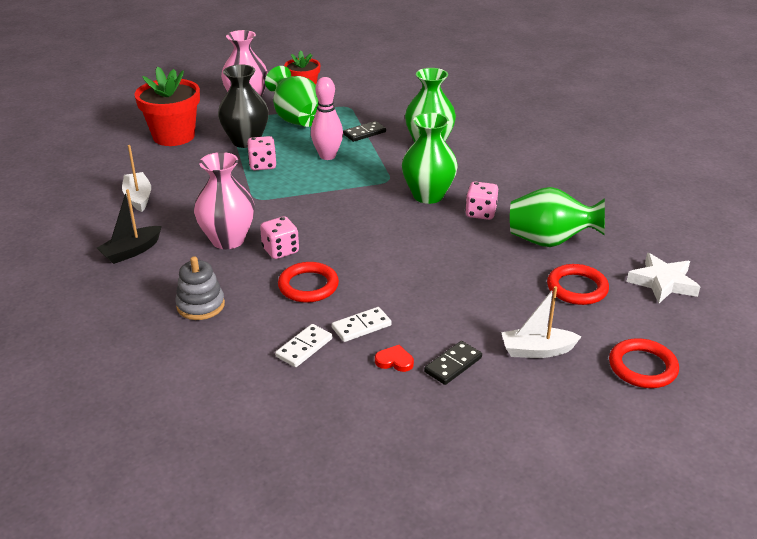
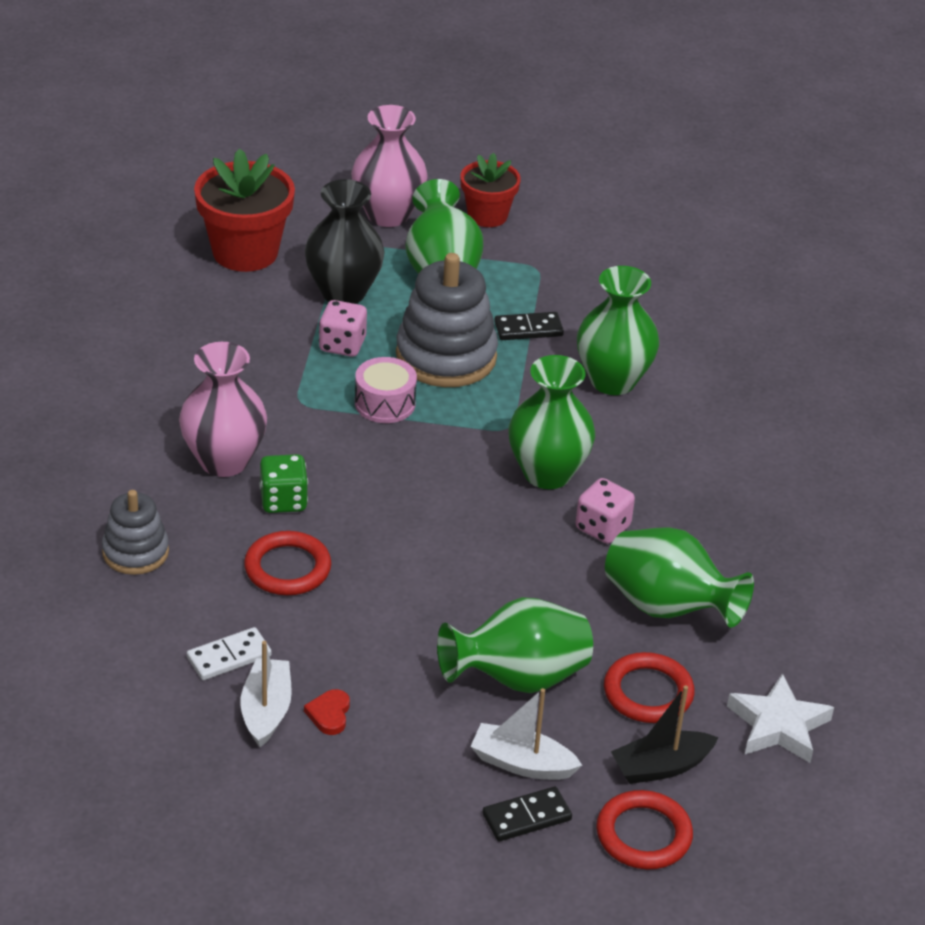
camera: 20 degrees right, 5 degrees up
black boat [97,189,162,264] -> black boat moved to [611,685,719,784]
white boat [122,145,151,212] -> white boat moved to [240,641,292,747]
pink dice [260,216,299,259] -> green dice [259,454,308,513]
pink bowling pin [311,77,343,160] -> grey stacking toy [396,253,498,387]
white domino [332,307,392,342] -> none
red heart [375,345,414,372] -> red heart turned 120 degrees counterclockwise [304,689,350,735]
black domino [424,341,482,385] -> black domino moved to [482,787,572,841]
none -> pink drum [355,357,417,423]
none -> green vase [437,597,593,693]

